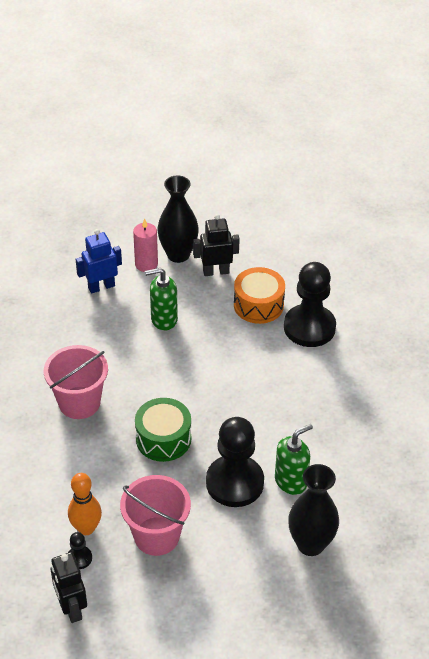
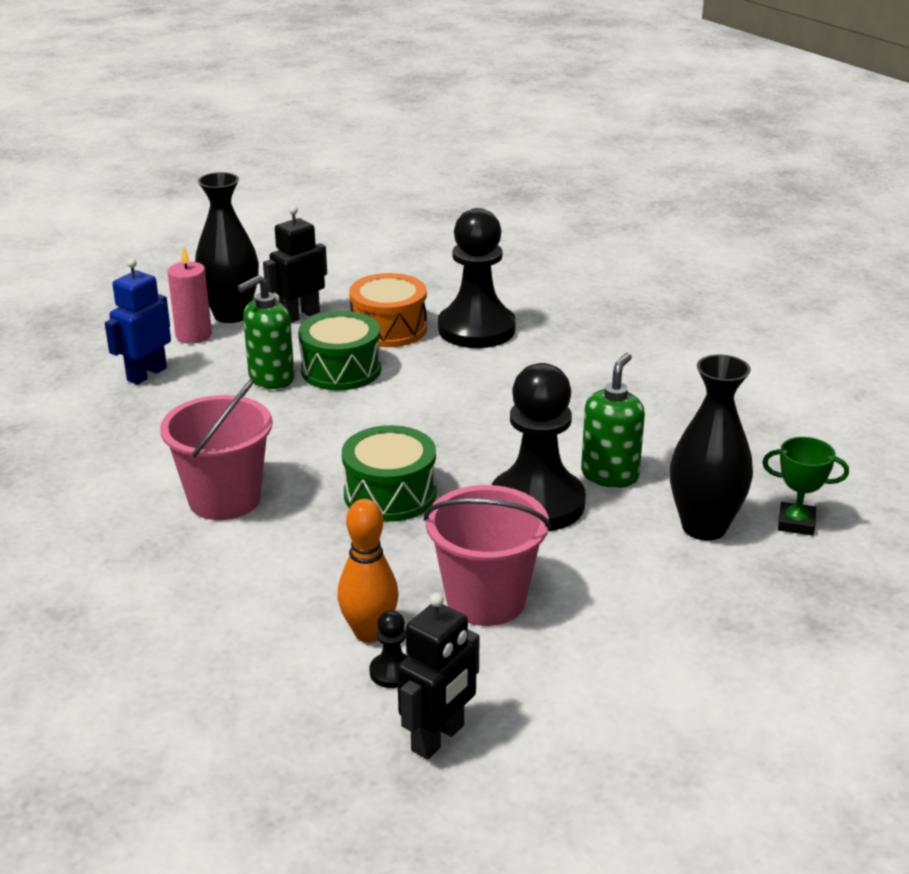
camera: 30 degrees left, 15 degrees down
black robot [51,552,87,623] -> black robot turned 90 degrees counterclockwise [397,593,480,760]
none -> green drum [298,311,381,390]
none -> green trophy [762,437,849,536]

